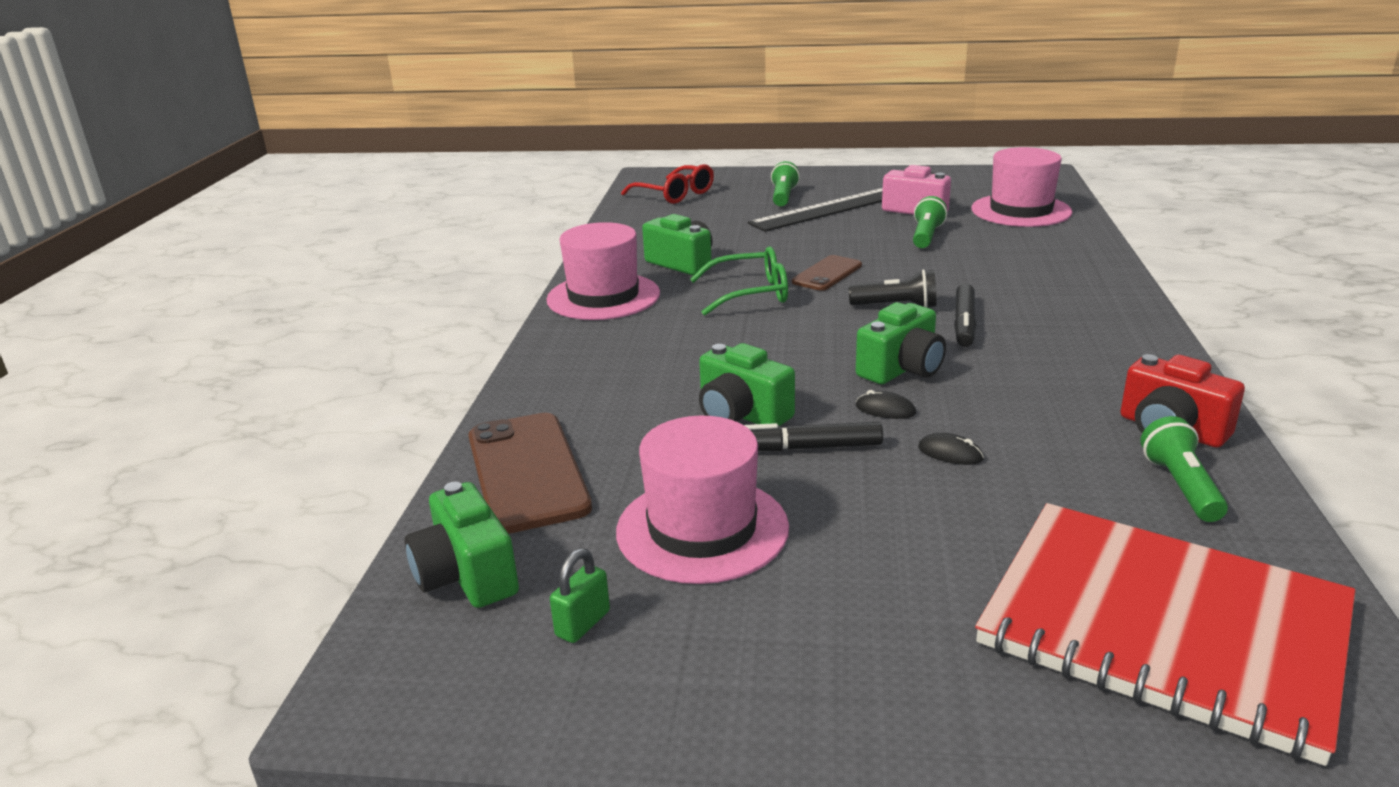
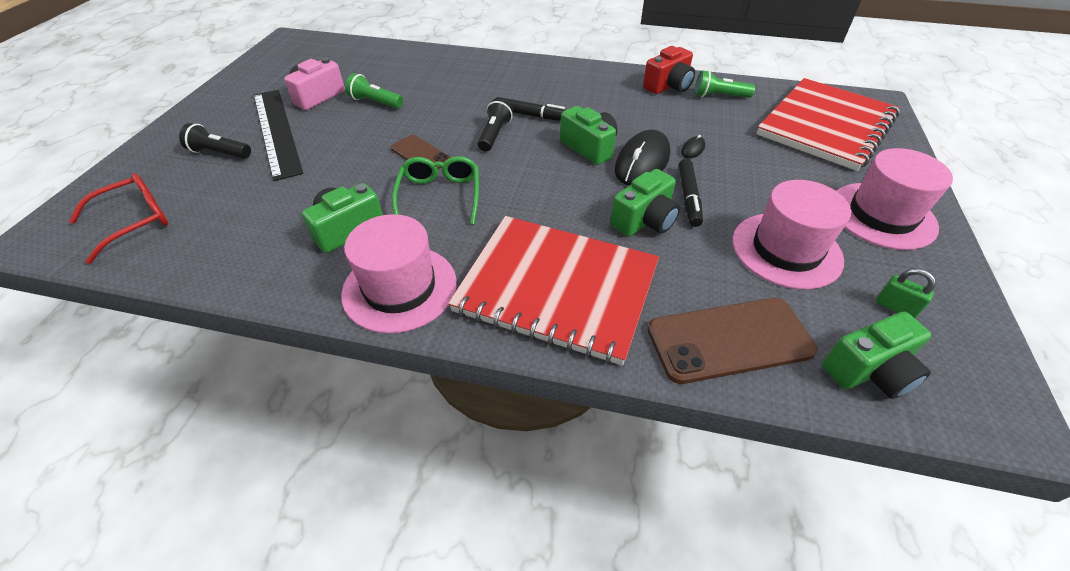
camera: 85 degrees left, 20 degrees up
green flashlight [771,161,800,206] -> black flashlight [179,123,251,159]
black mouse [856,390,916,419] -> black mouse [615,129,670,186], size x2.34
pink hat [972,147,1072,227] -> pink hat moved to [836,148,953,250]
none -> red notebook [448,216,659,365]

